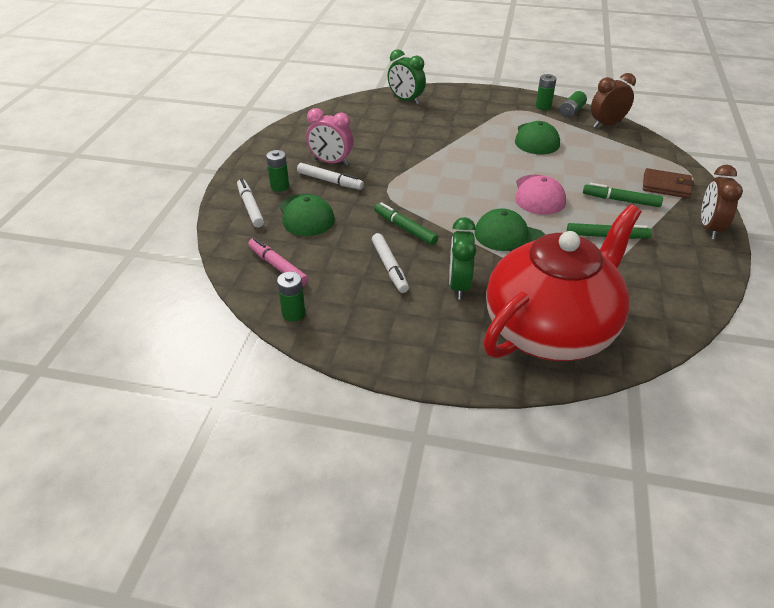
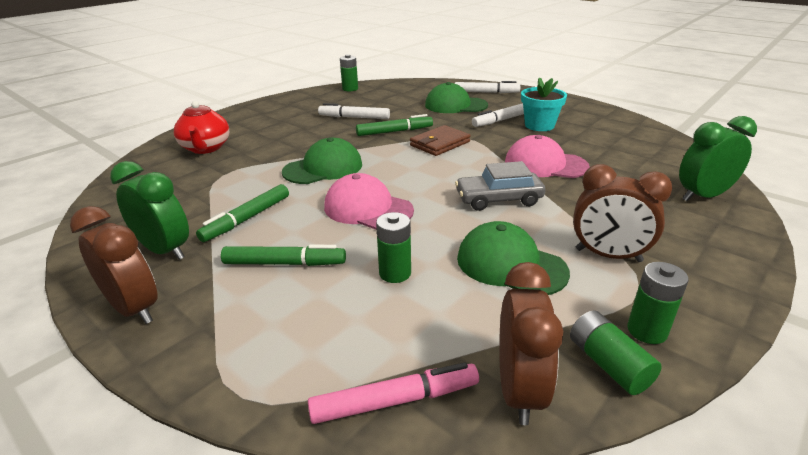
camera: 120 degrees right, 10 degrees down
pink marker [248,238,308,286] -> pink marker moved to [308,362,479,424]
green battery [266,150,289,192] -> green battery moved to [376,212,411,283]
pink clock [306,108,353,166] -> turquoise flower pot [521,77,567,131]
green clock [449,217,476,300] -> green clock moved to [110,161,189,260]
red teapot [483,204,641,361] -> red teapot [174,101,229,154], size x0.45
green marker [583,183,663,207] -> green marker turned 45 degrees clockwise [221,245,346,266]
brown wallet [643,168,694,198] -> brown wallet moved to [410,125,470,156]
none -> grey car [455,161,545,211]
none -> pink cap [505,135,590,178]
none -> brown clock [573,164,673,262]

